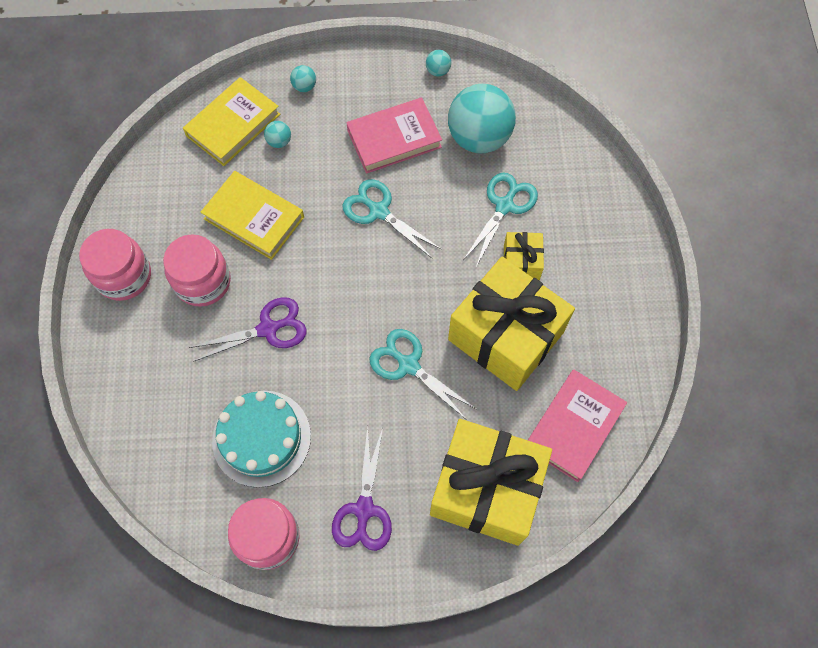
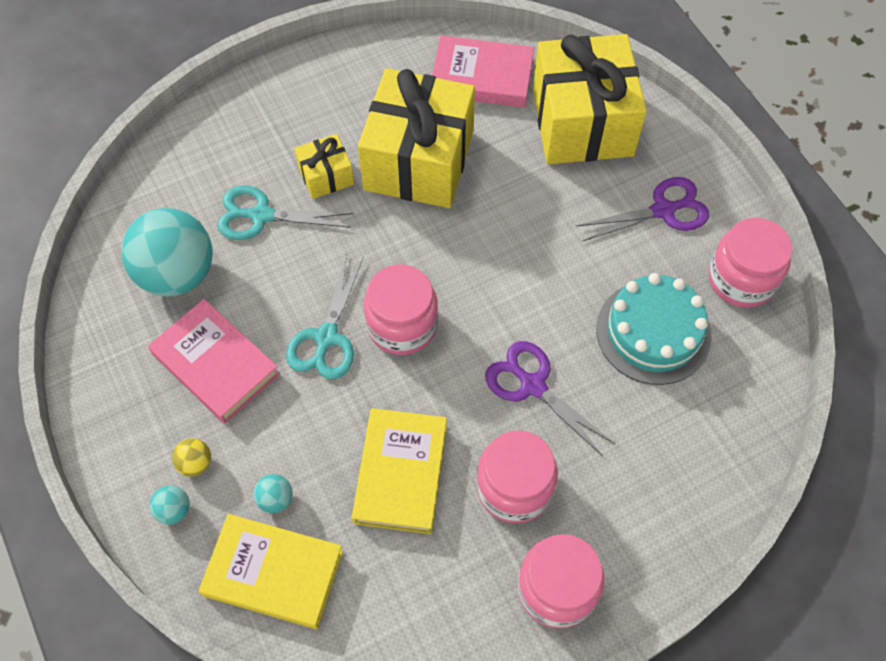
camera: 115 degrees left, 5 degrees down
turquoise scissors [369,329,476,420] -> none
turquoise ball [426,50,451,76] -> none
none -> yellow ball [172,438,211,477]
none -> pink jar [364,264,438,355]

